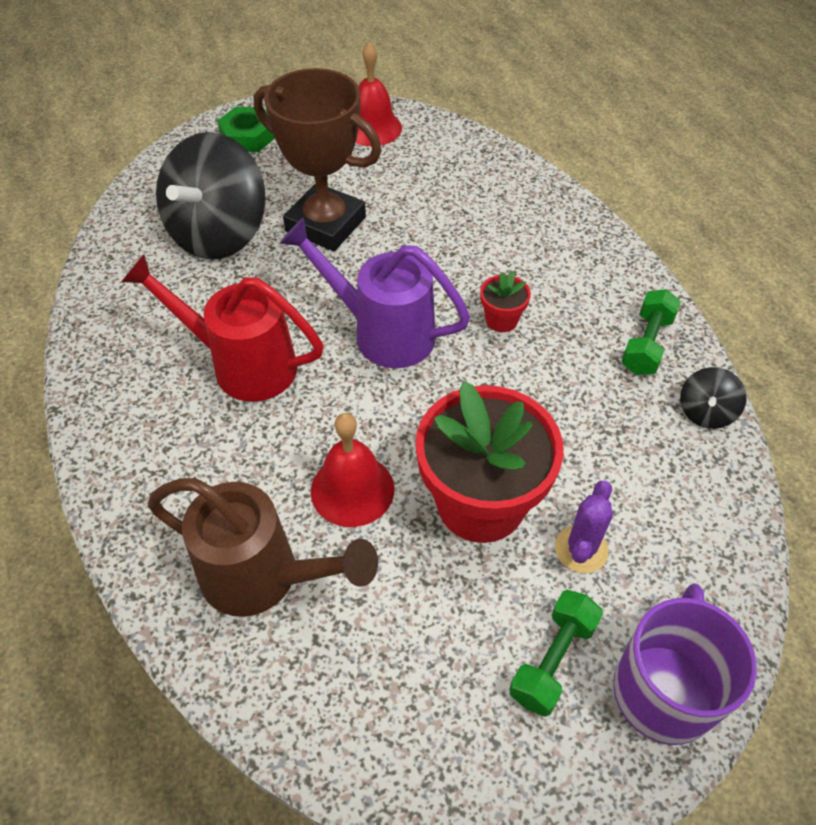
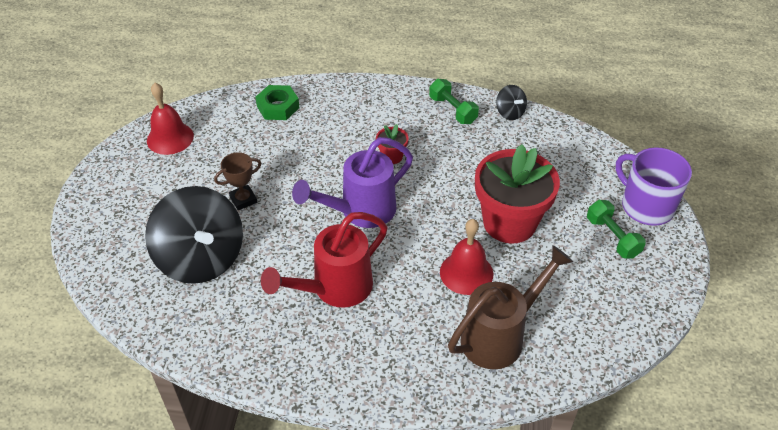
camera: 60 degrees left, 5 degrees down
green nut [217,107,275,152] -> green nut moved to [255,85,299,120]
brown trophy [254,68,382,251] -> brown trophy [214,152,262,210], size x0.47
purple cactus [555,480,613,573] -> none

